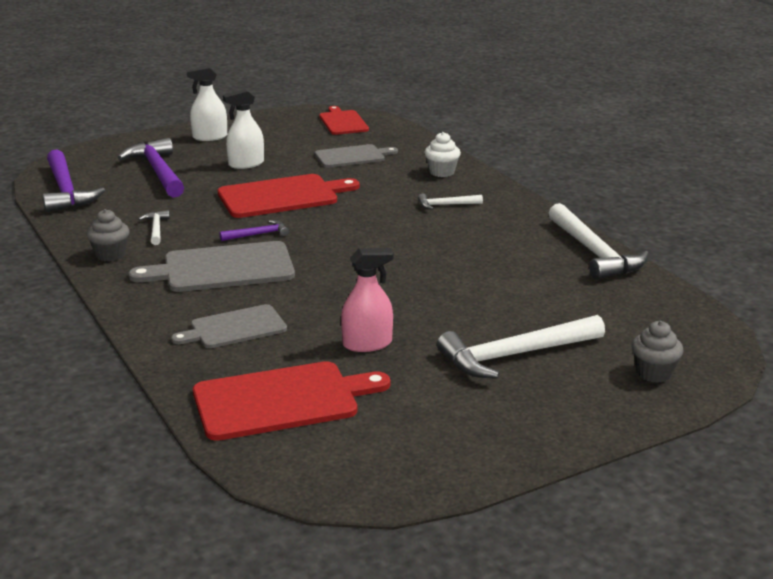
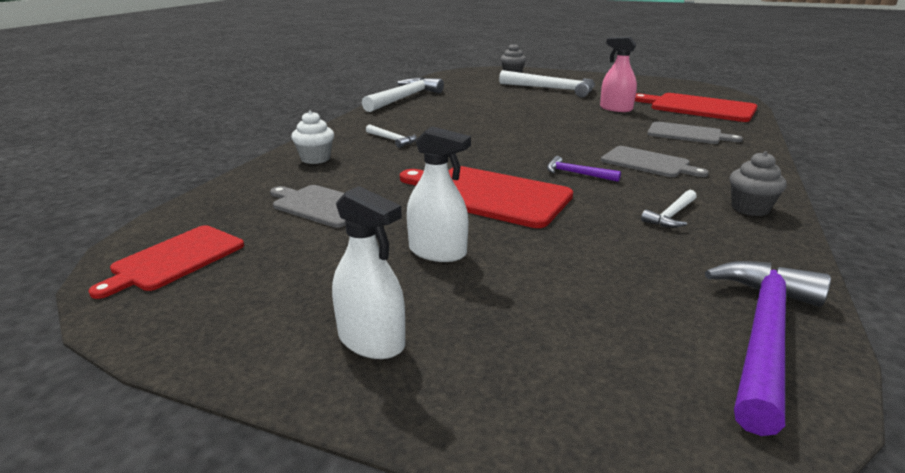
camera: 130 degrees left, 0 degrees up
purple hammer [118,138,184,197] -> none
grey cutting board [129,241,295,292] -> grey cutting board [601,146,709,177], size x0.63

